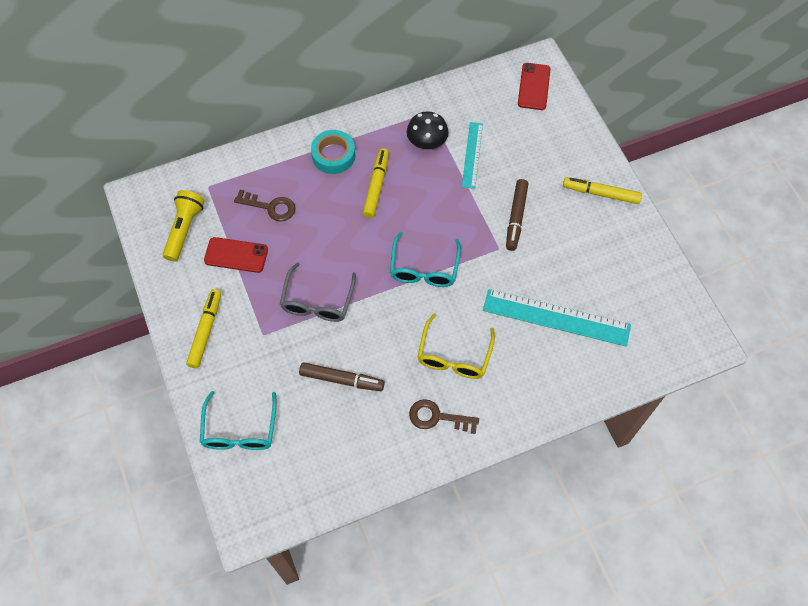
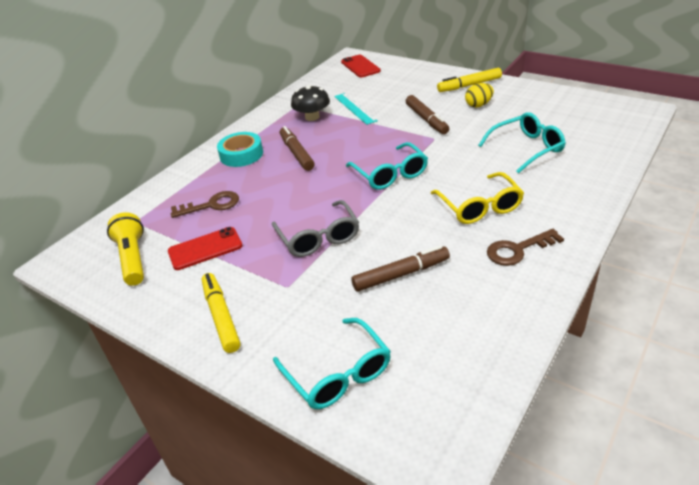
camera: 30 degrees left, 25 degrees down
yellow marker [363,148,389,218] -> brown marker [280,126,315,171]
turquoise ruler [483,289,631,347] -> turquoise glasses [478,112,566,174]
none -> yellow egg [465,83,494,107]

